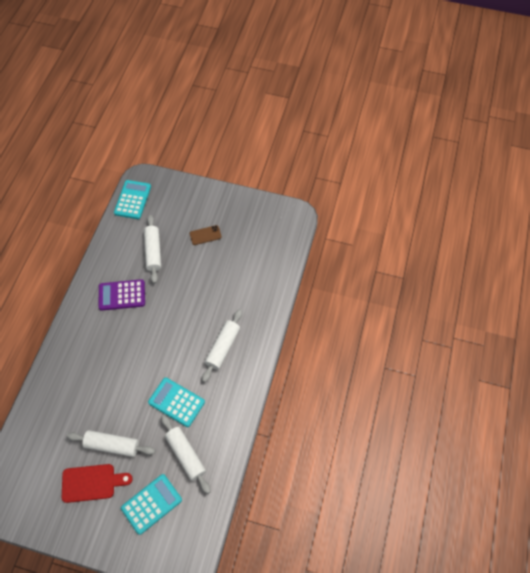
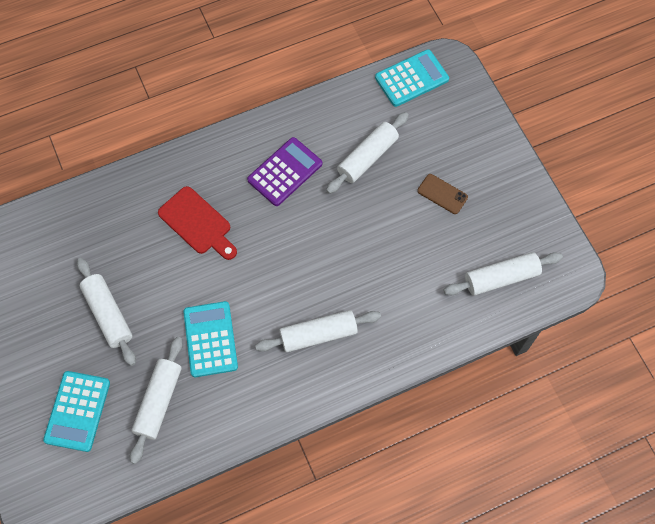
camera: 50 degrees right, 5 degrees up
red cutting board [62,464,133,503] -> red cutting board moved to [158,186,237,260]
purple calculator [99,279,145,311] -> purple calculator turned 90 degrees clockwise [247,137,322,206]
turquoise calculator [121,474,182,535] -> turquoise calculator turned 90 degrees clockwise [43,371,110,452]
none -> white rolling pin [443,252,563,296]

